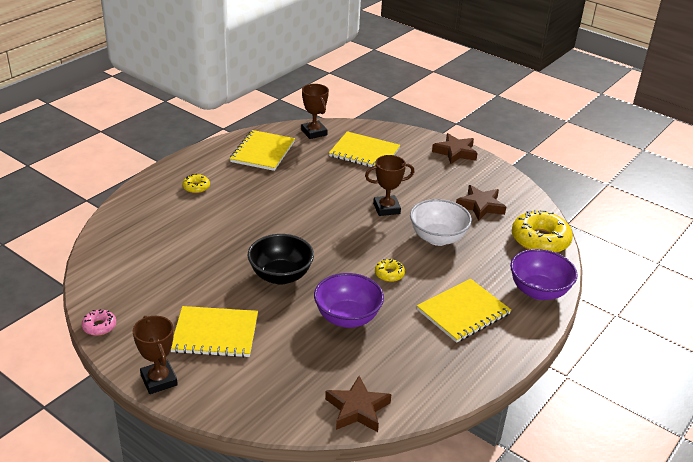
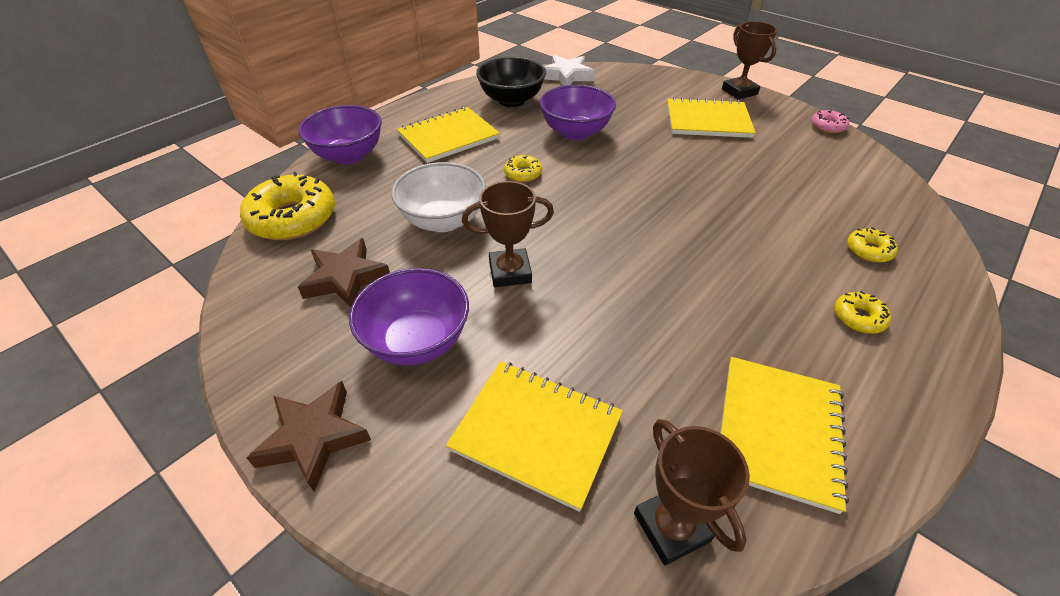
camera: 175 degrees left, 10 degrees up
black bowl [248,234,314,285] -> black bowl moved to [476,57,546,107]
brown star [325,376,392,432] -> white star [544,55,595,86]
none -> purple bowl [349,268,469,366]
none -> yellow donut [847,227,898,263]

